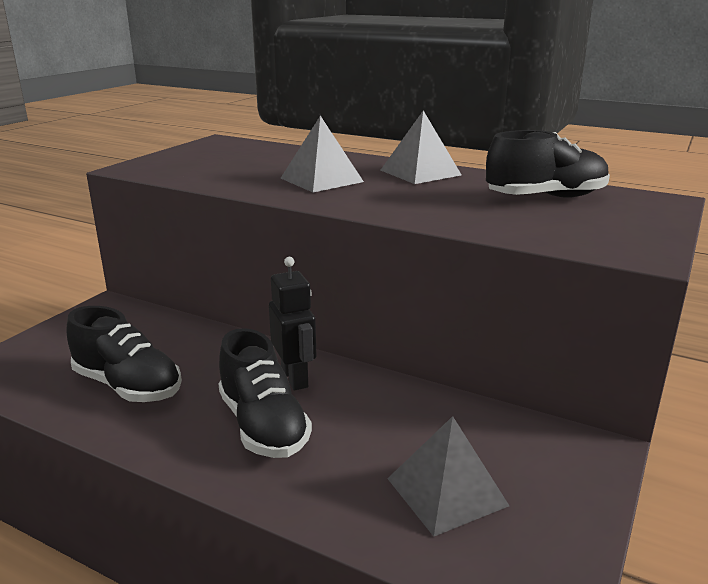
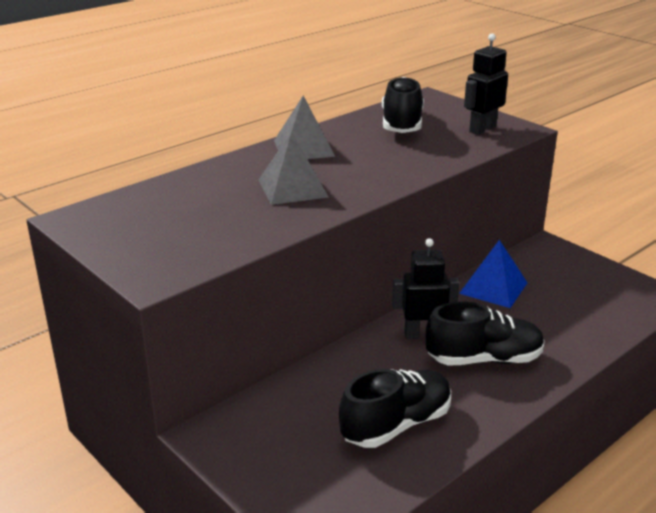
camera: 70 degrees left, 5 degrees up
grey pyramid [387,416,509,537] -> none
none -> blue pyramid [459,240,528,308]
none -> black robot [464,33,508,135]

